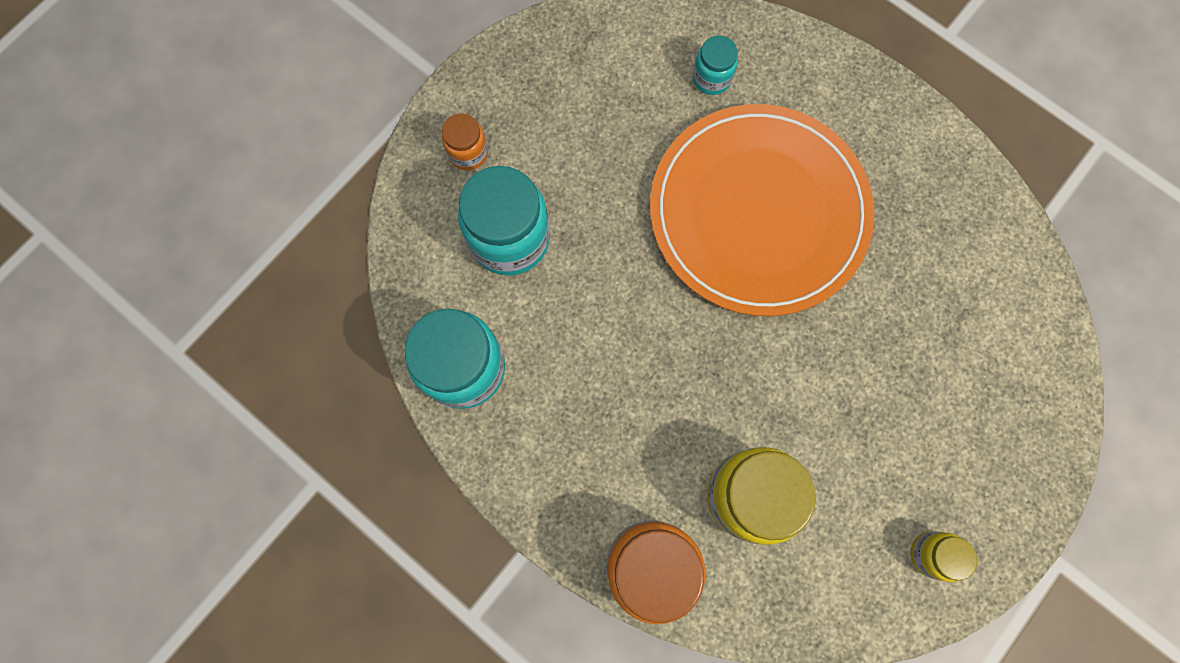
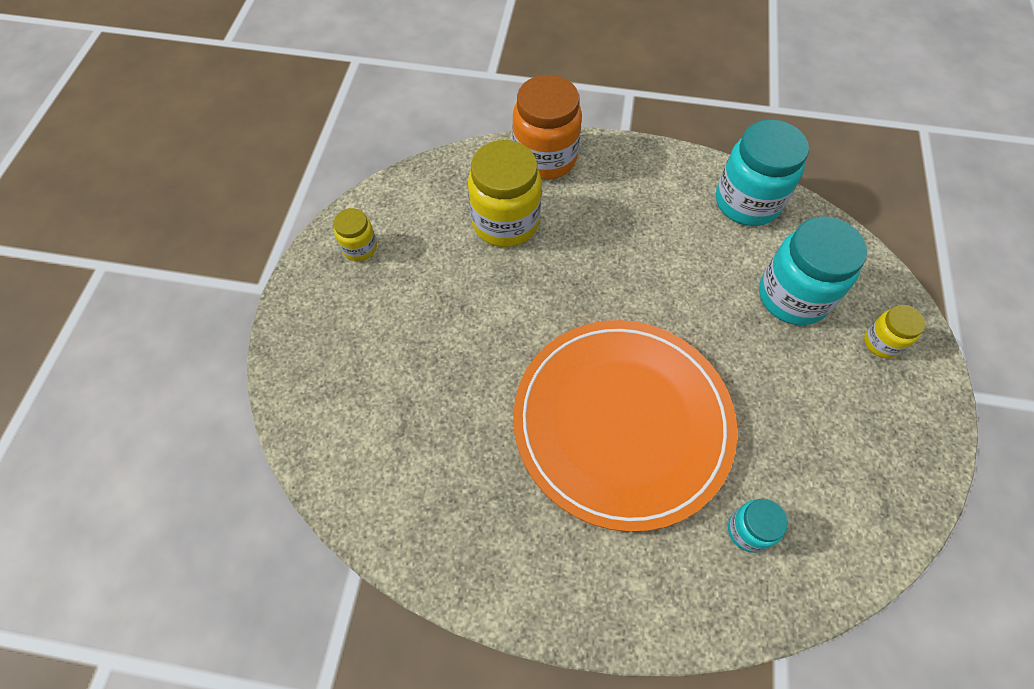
camera: 150 degrees right, 15 degrees down
orange jar [442,113,488,170] -> yellow jar [864,305,926,359]

